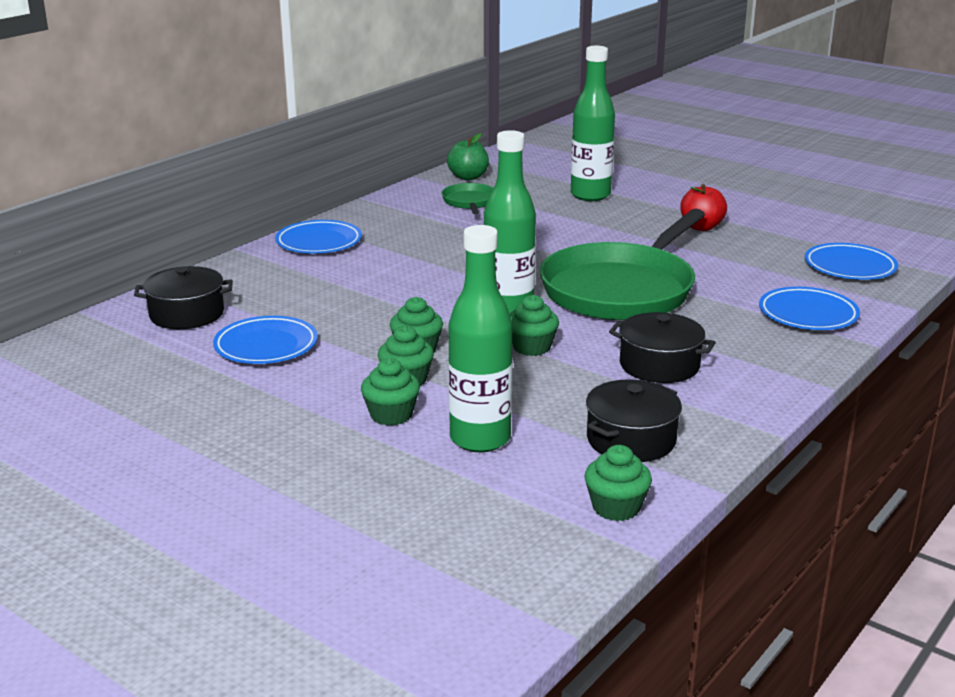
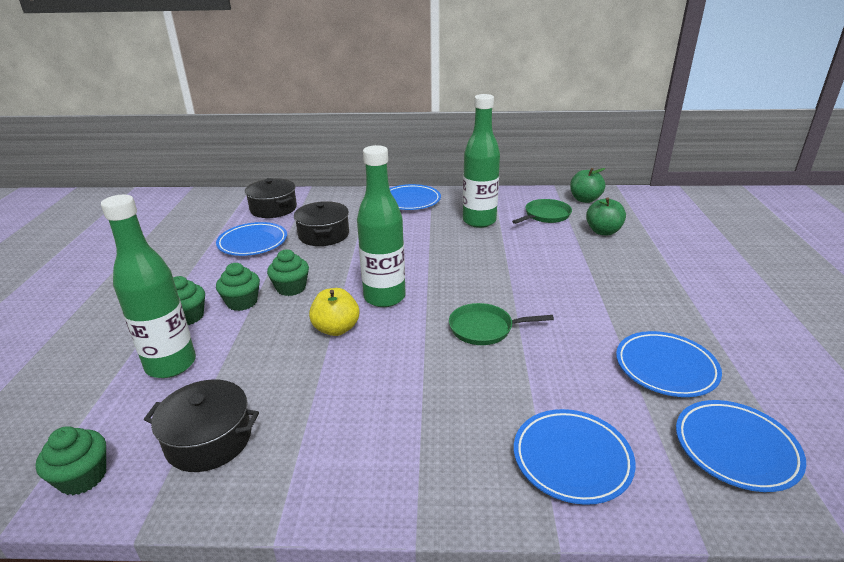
camera: 55 degrees right, 5 degrees up
green cupcake [510,295,559,356] -> yellow apple [309,288,359,336]
green pan [540,209,705,320] -> green pan [449,303,554,345], size x0.44
green bottle [571,46,615,201] -> green bottle moved to [463,94,500,228]
black pot [609,312,716,383] -> black pot moved to [294,201,349,246]
red apple [680,184,727,231] -> none
none -> green apple [586,197,626,236]
none -> blue plate [616,331,722,397]

